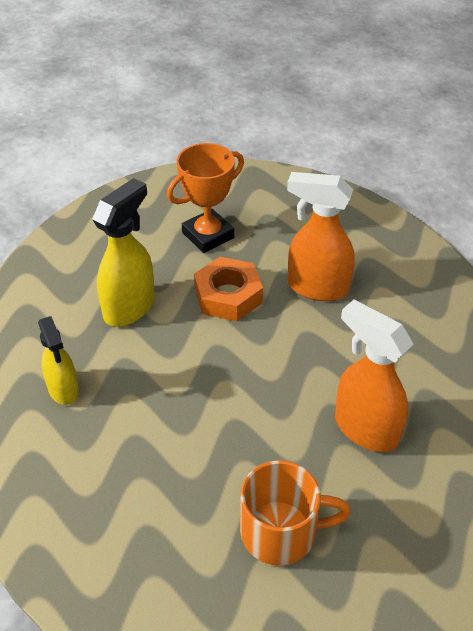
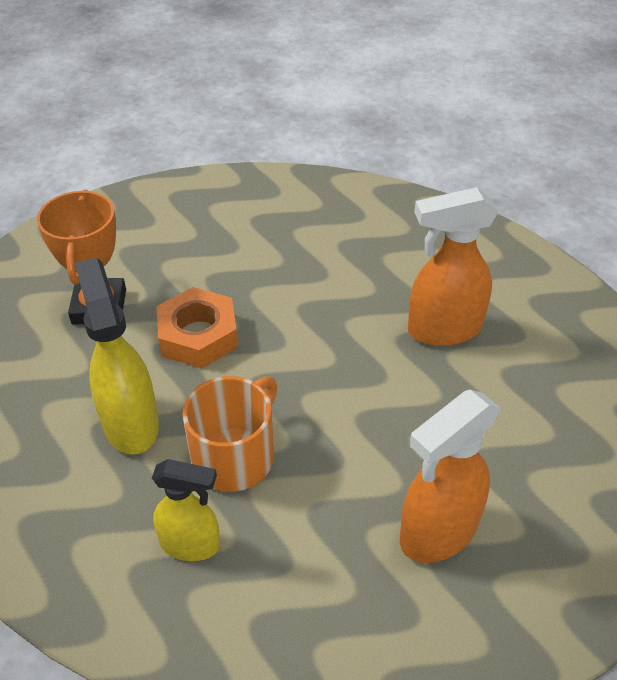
camera: 55 degrees left, 0 degrees up
orange mug [240,460,351,566] -> orange mug moved to [182,376,277,492]
orange spray bottle [287,172,355,301] -> orange spray bottle moved to [400,390,501,563]

